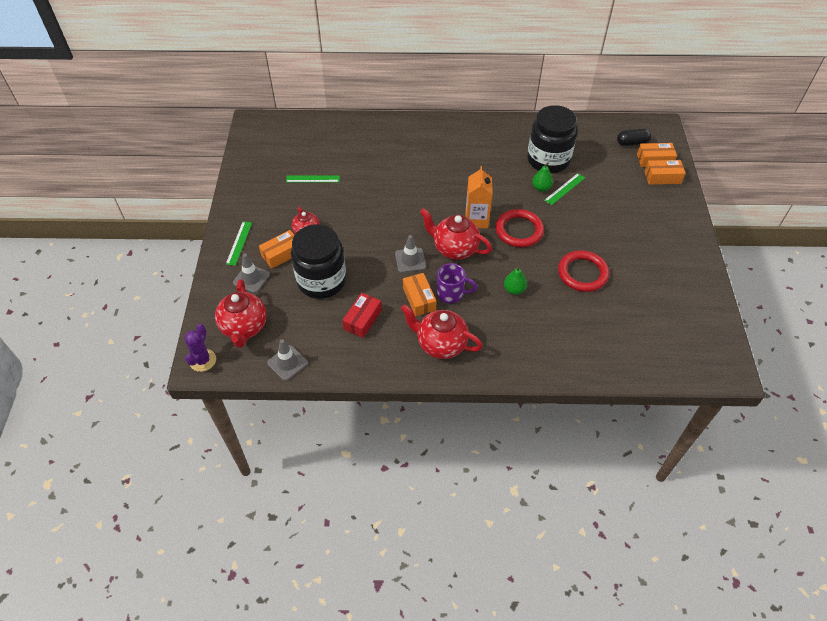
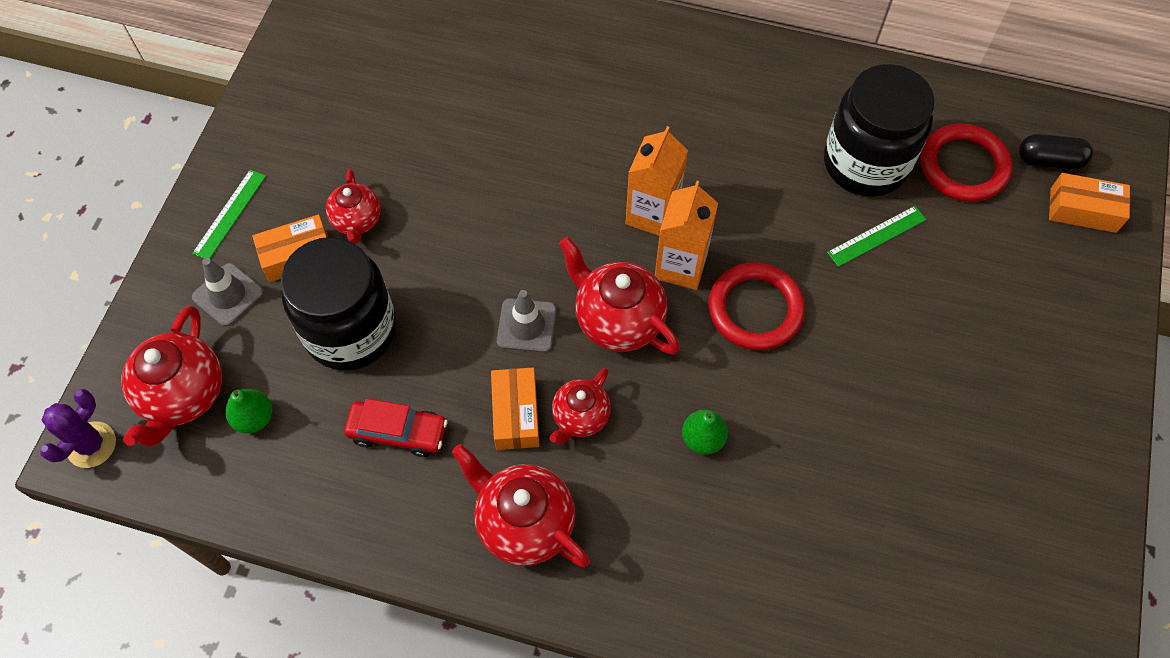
camera: 15 degrees right, 10 degrees up
grey traffic cone [267,339,308,381] -> none
green ruler [286,175,340,183] -> none
red box [342,293,382,338] -> red car [344,398,448,457]
purple mug [437,263,477,303] -> red teapot [549,368,611,444]
green pear [532,162,553,192] -> green pear moved to [226,389,272,433]
red ring [558,250,609,292] -> red ring moved to [920,124,1012,202]
orange box [644,160,686,185] -> none
none -> orange carton [625,126,688,236]

